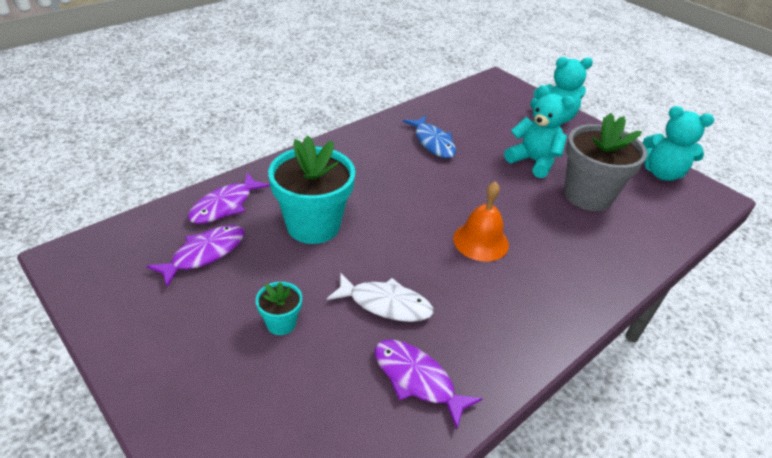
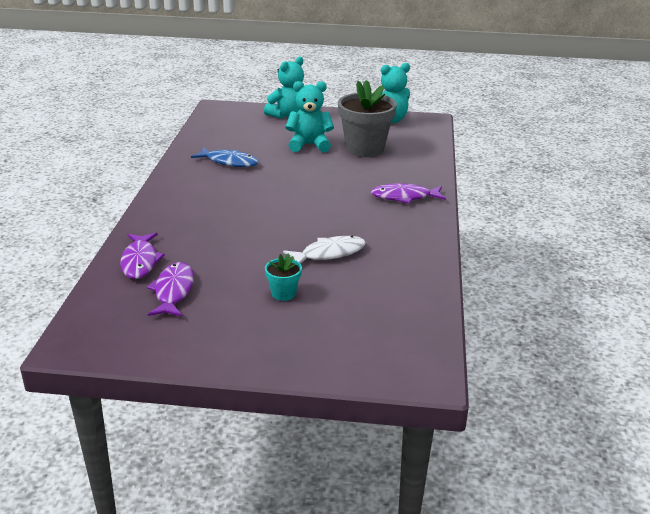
camera: 40 degrees left, 10 degrees down
turquoise flower pot [268,135,355,244] -> none
purple fish [375,340,482,429] -> purple fish moved to [371,183,446,204]
orange bell [453,181,509,261] -> none

